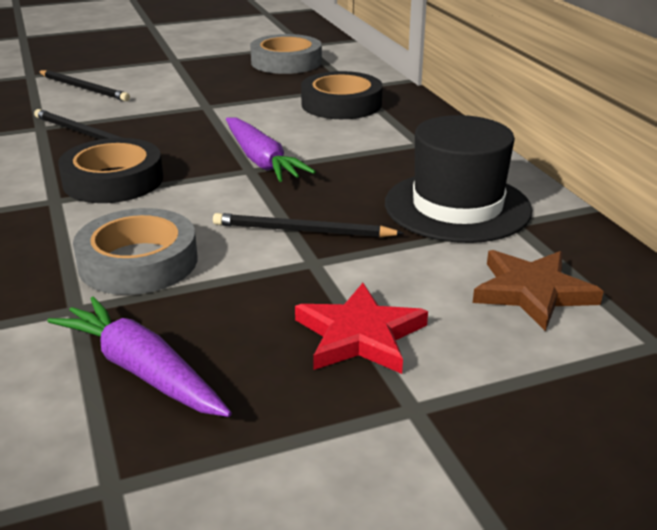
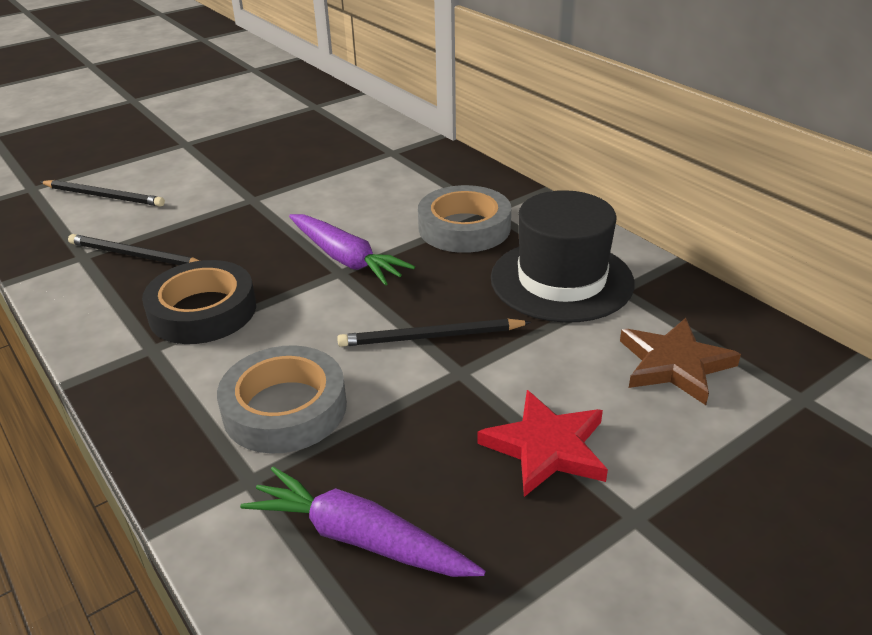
camera: 15 degrees left, 5 degrees up
grey tape [250,34,322,74] -> grey tape moved to [418,185,511,253]
black tape [301,71,383,119] -> none

